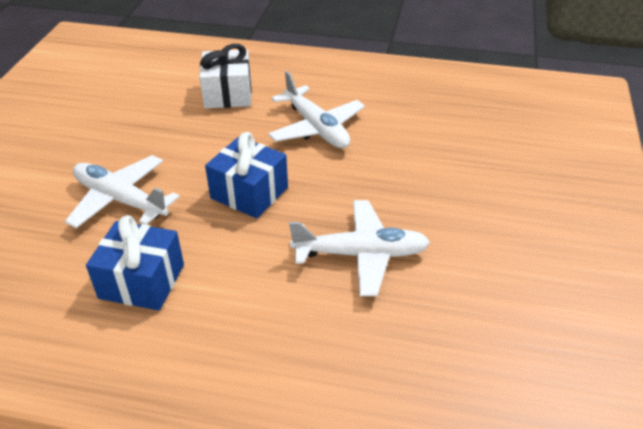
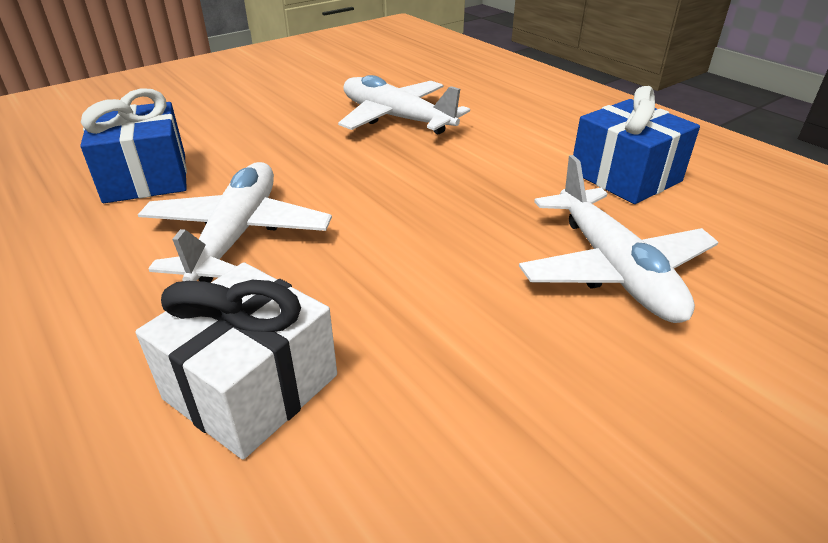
camera: 140 degrees left, 5 degrees down
blue gift [205,132,288,218] -> blue gift moved to [80,88,187,203]

